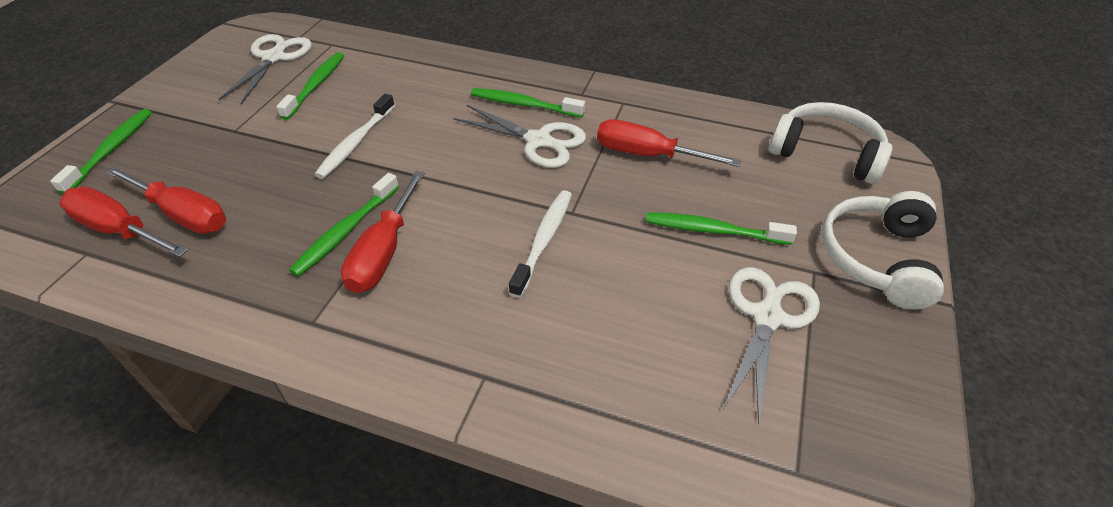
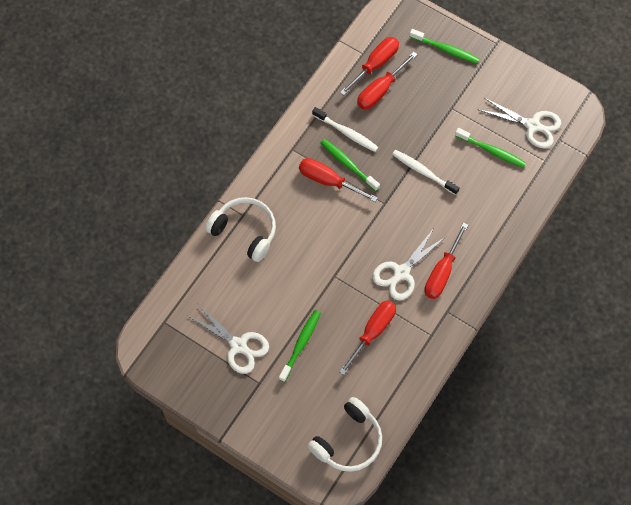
camera: 105 degrees right, 20 degrees up
green toothbrush [471,88,585,117] -> red screwdriver [424,222,468,299]
white toothbrush [509,190,572,298] -> white toothbrush moved to [312,107,378,152]
white headphones [821,191,944,309] -> white headphones moved to [205,197,276,262]

